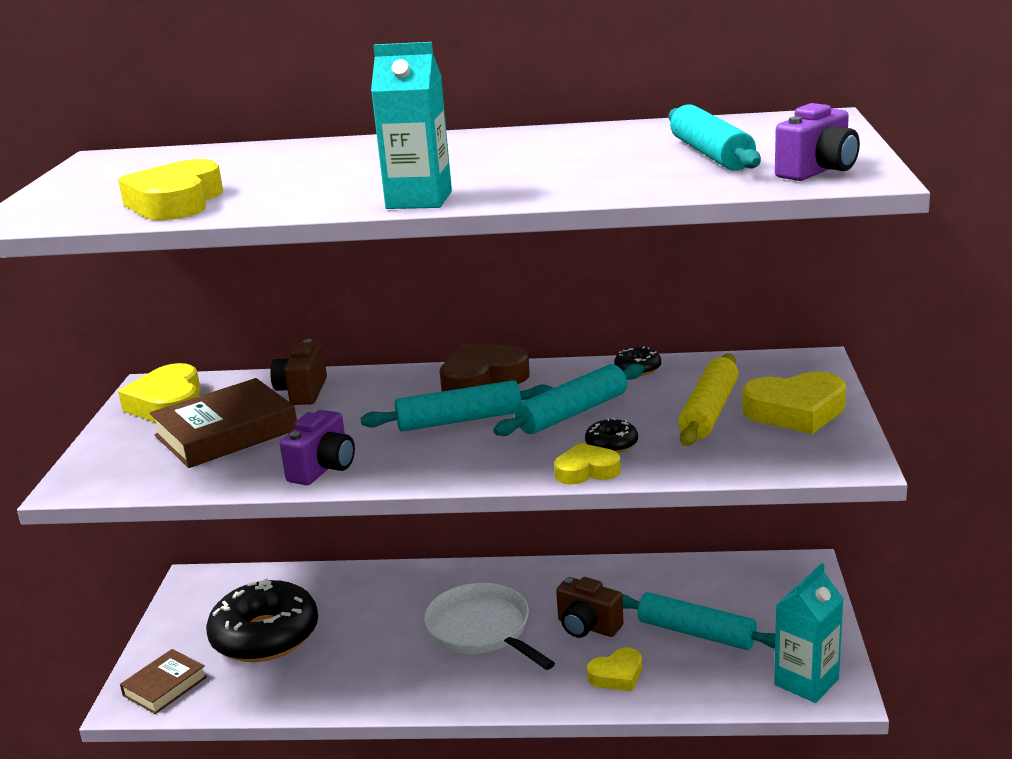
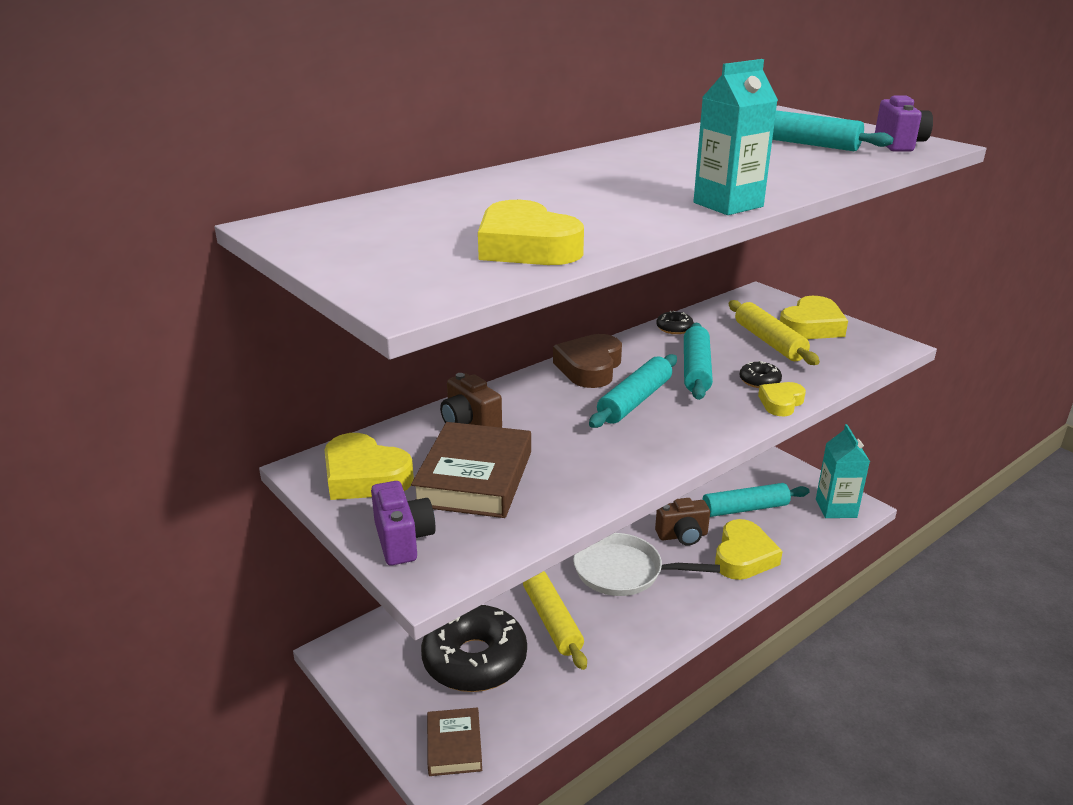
camera: 45 degrees left, 5 degrees up
purple camera [280,410,355,485] -> purple camera moved to [371,481,436,566]
yellow heart [587,647,642,691] -> yellow heart [715,519,783,580], size x1.66
none -> yellow rolling pin [523,571,587,670]

